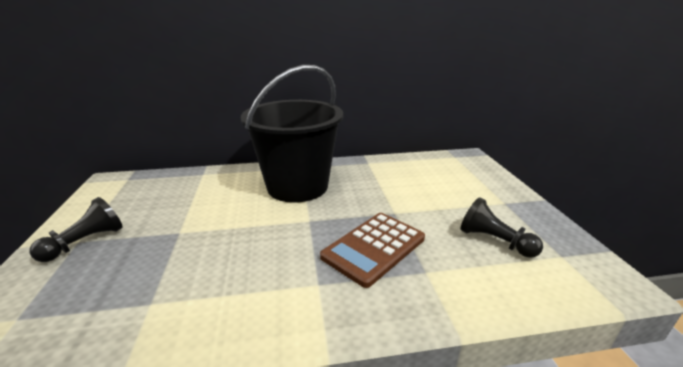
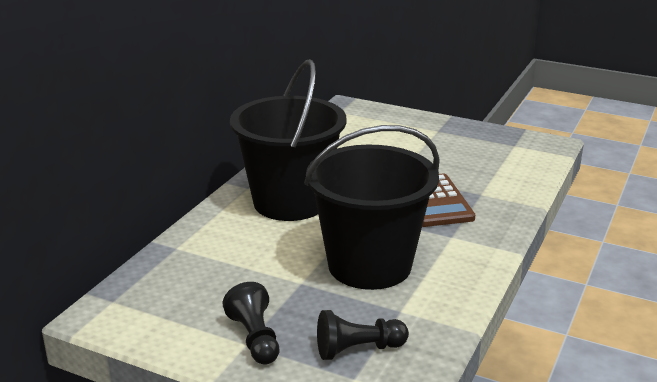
camera: 55 degrees left, 0 degrees up
black pawn [460,197,543,258] -> black pawn moved to [317,310,409,360]
none -> black bucket [304,125,440,290]

